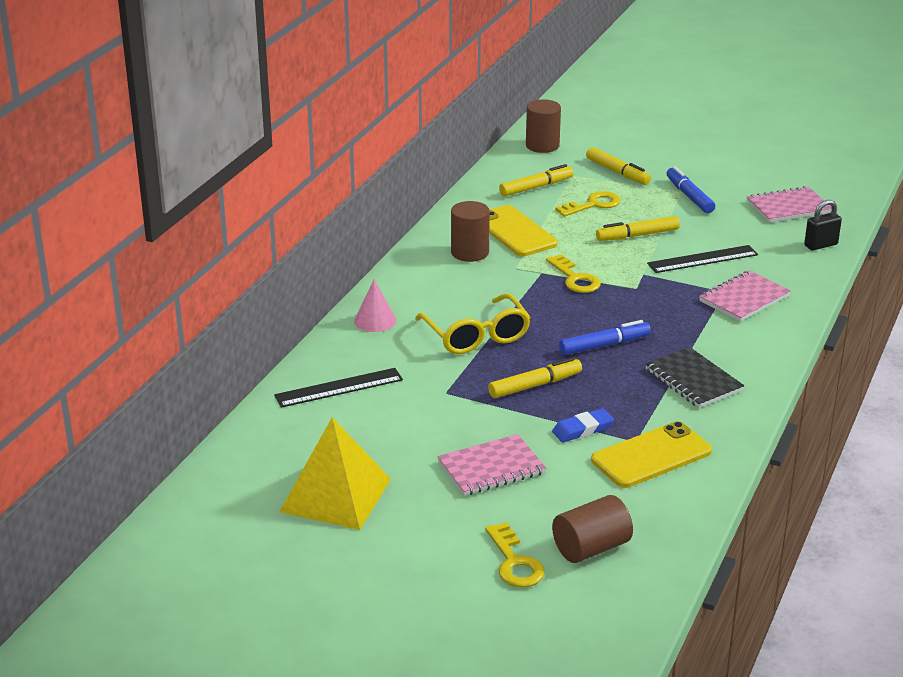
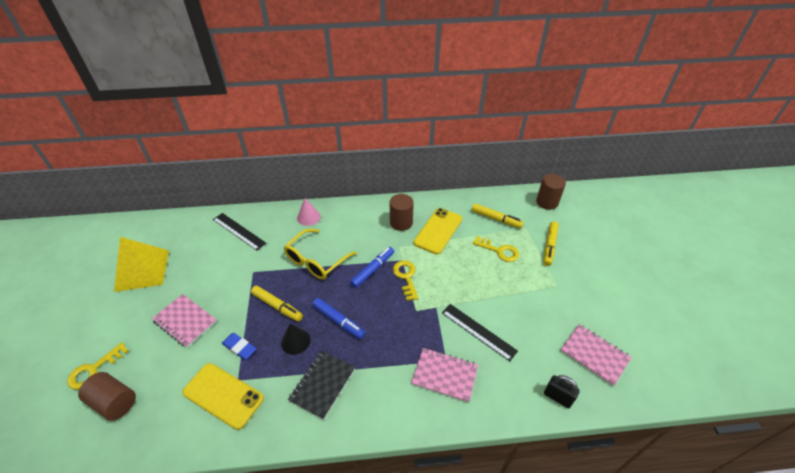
camera: 60 degrees right, 15 degrees up
yellow key [546,254,601,293] -> yellow key turned 135 degrees clockwise [393,260,419,301]
yellow marker [596,216,680,241] -> none
blue marker [666,166,715,213] -> blue marker moved to [350,247,394,288]
none -> black cone [281,323,311,355]

